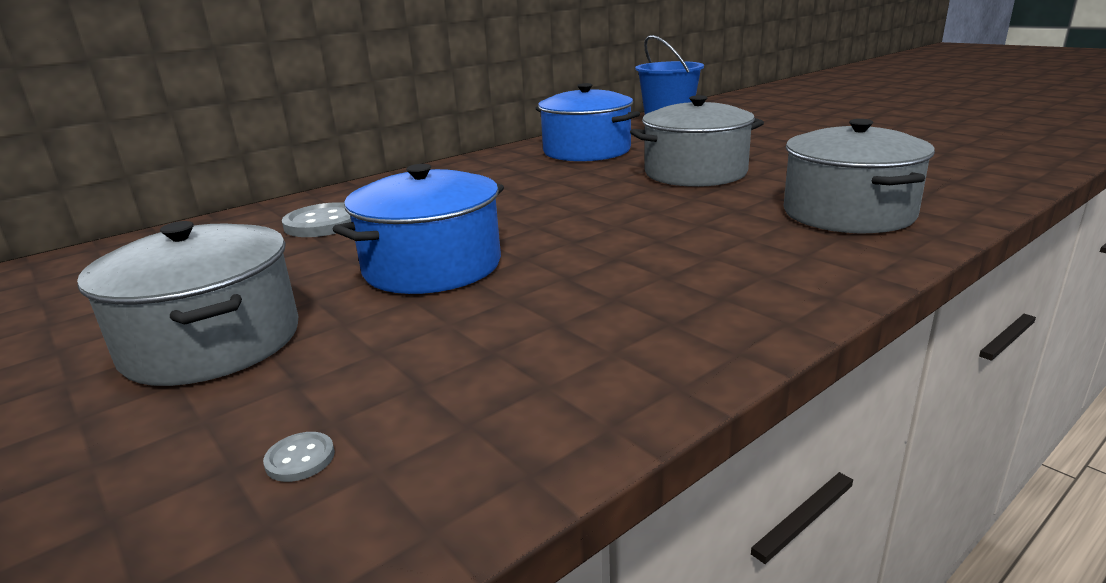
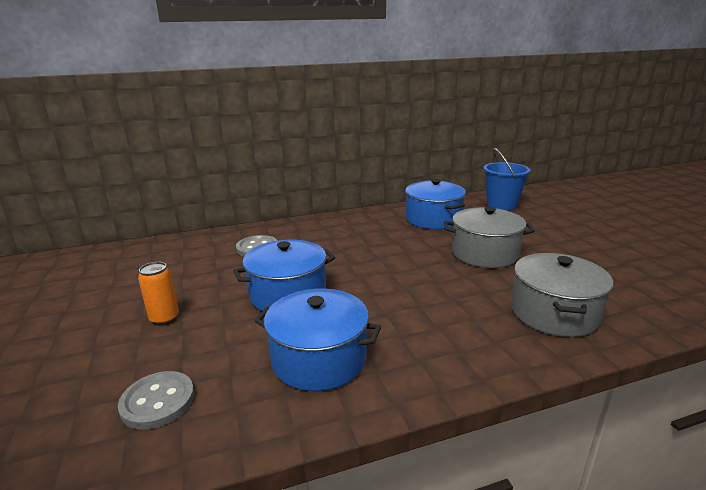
camera: 20 degrees right, 0 degrees up
grey pot [77,221,299,386] -> orange can [138,262,179,326]
grey button [263,432,335,482] -> grey button [118,371,194,430], size x2.24
none -> blue pot [255,288,381,391]

